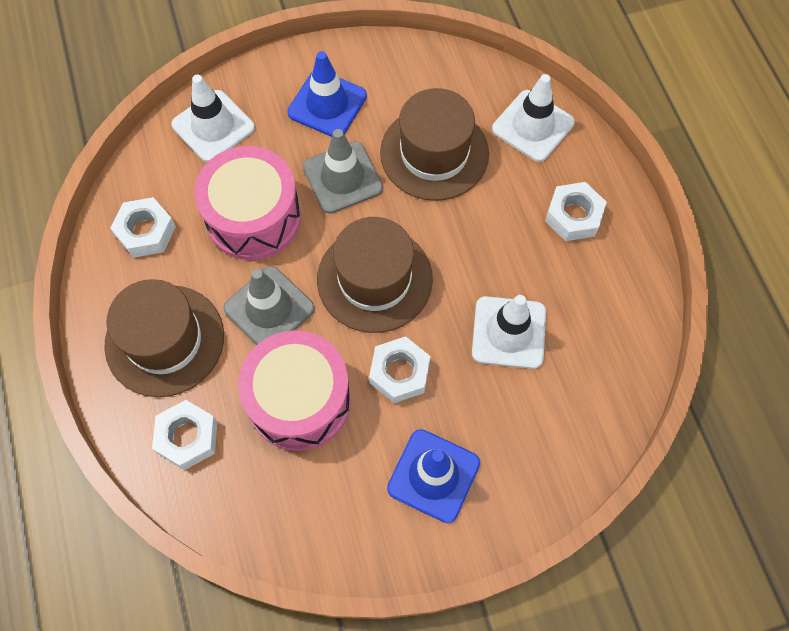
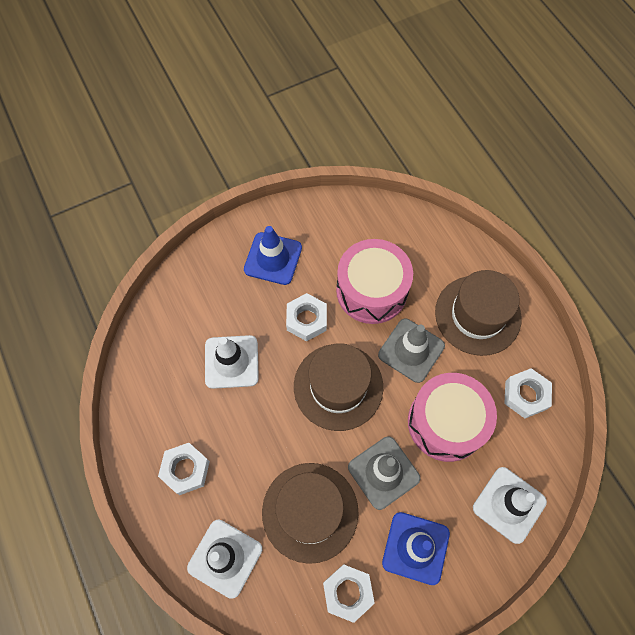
camera: 170 degrees right, 0 degrees up
white nut [152,400,217,470] -> white nut moved to [323,564,375,623]

